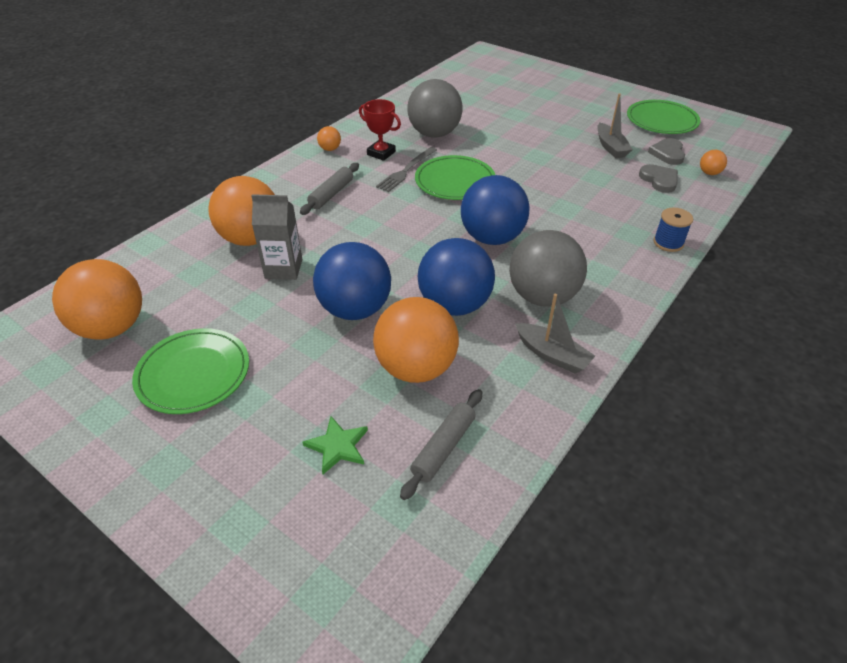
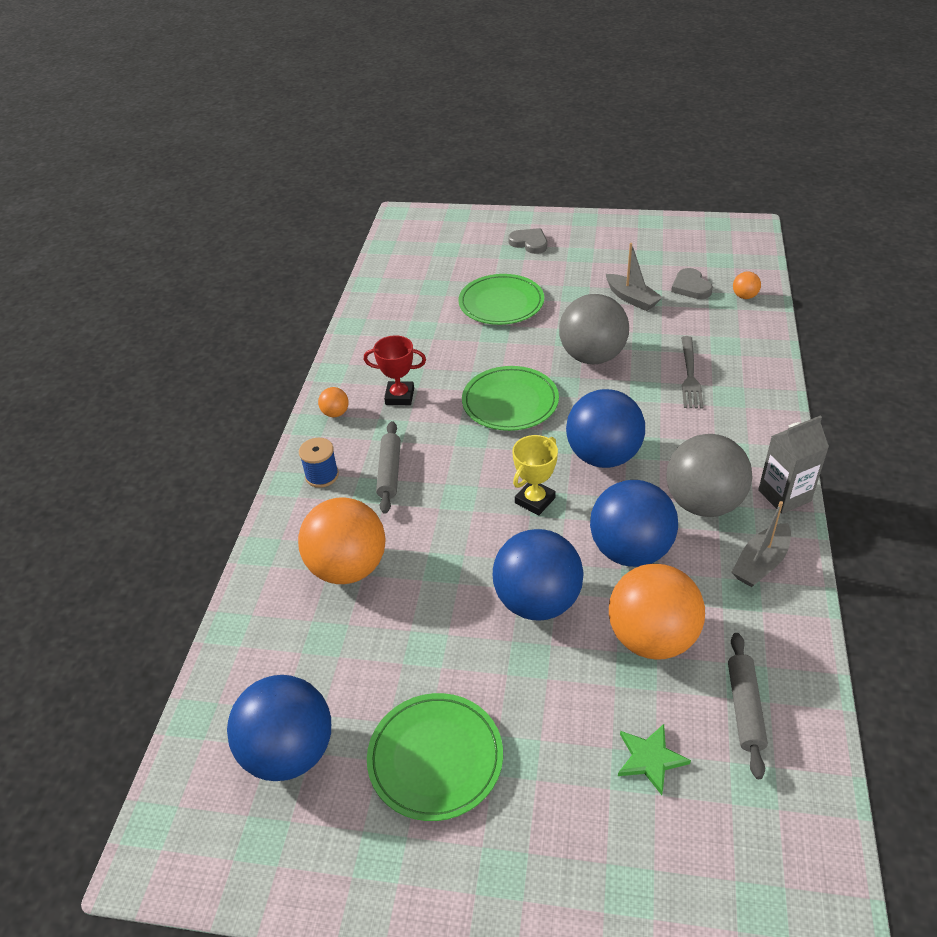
camera: 25 degrees left, 0 degrees up
orange ball [52,259,142,340] -> blue ball [227,675,331,781]
grey carton [251,194,303,280] -> grey carton moved to [758,415,829,514]
grey fork [376,147,437,192] -> grey fork moved to [681,336,703,409]
grey ball [407,79,463,138] -> grey ball moved to [559,294,629,364]
grey boat [515,294,595,374] -> grey boat turned 120 degrees clockwise [732,501,791,587]
green plate [627,100,701,134] -> green plate moved to [459,274,544,325]
grey heart [639,164,678,193] -> grey heart moved to [508,228,547,254]
blue spool [654,208,693,252] -> blue spool moved to [299,438,339,488]
none -> yellow trophy [512,435,558,515]

